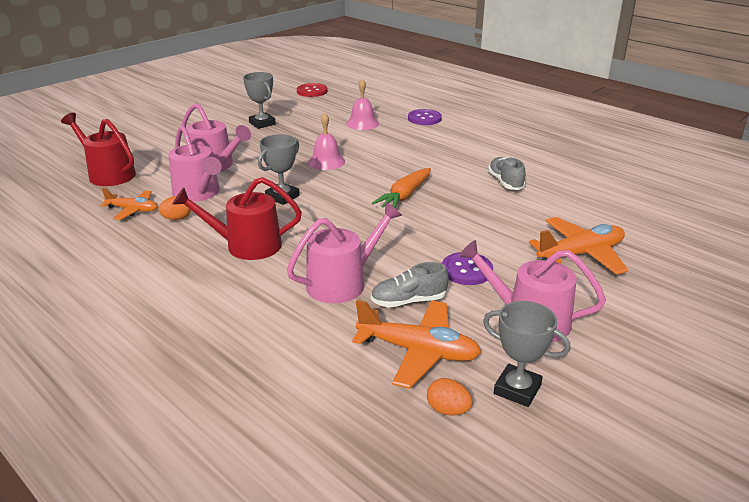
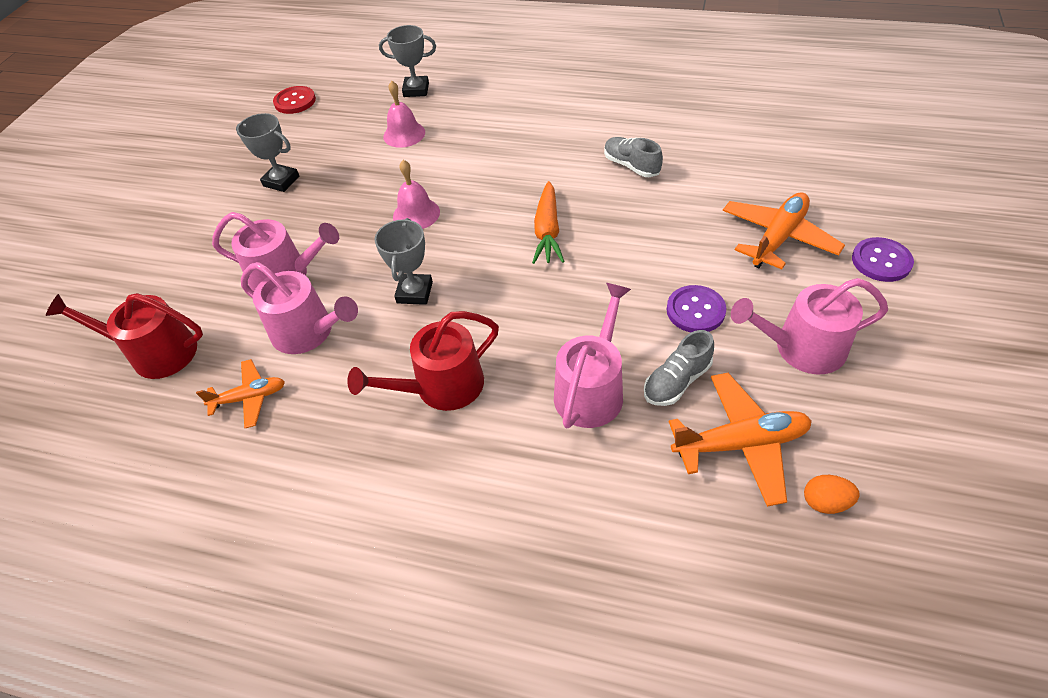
camera: 25 degrees left, 20 degrees up
orange egg [158,196,191,220] -> none
purple button [408,109,442,125] -> purple button moved to [852,237,914,282]
grey trophy [483,301,570,407] -> grey trophy moved to [379,25,436,97]

